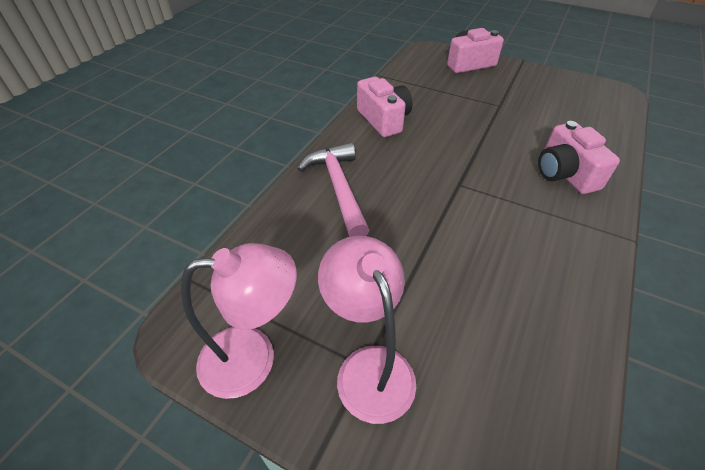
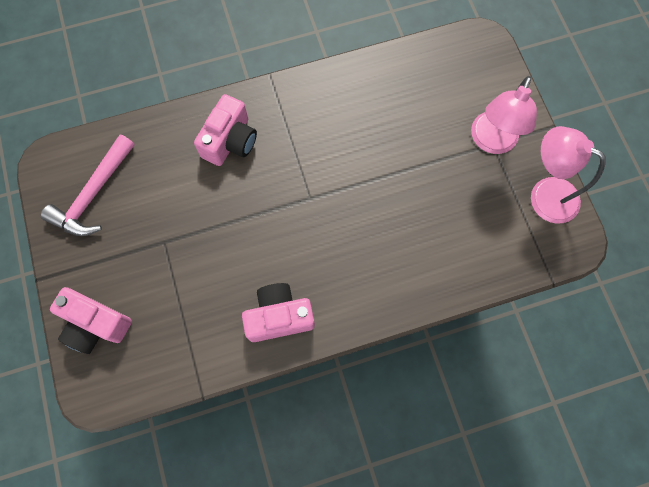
camera: 135 degrees left, 25 degrees up
pink hammer [297,142,369,237] -> pink hammer moved to [41,135,135,236]
pink camera [357,77,413,137] -> pink camera turned 60 degrees clockwise [242,283,315,342]

